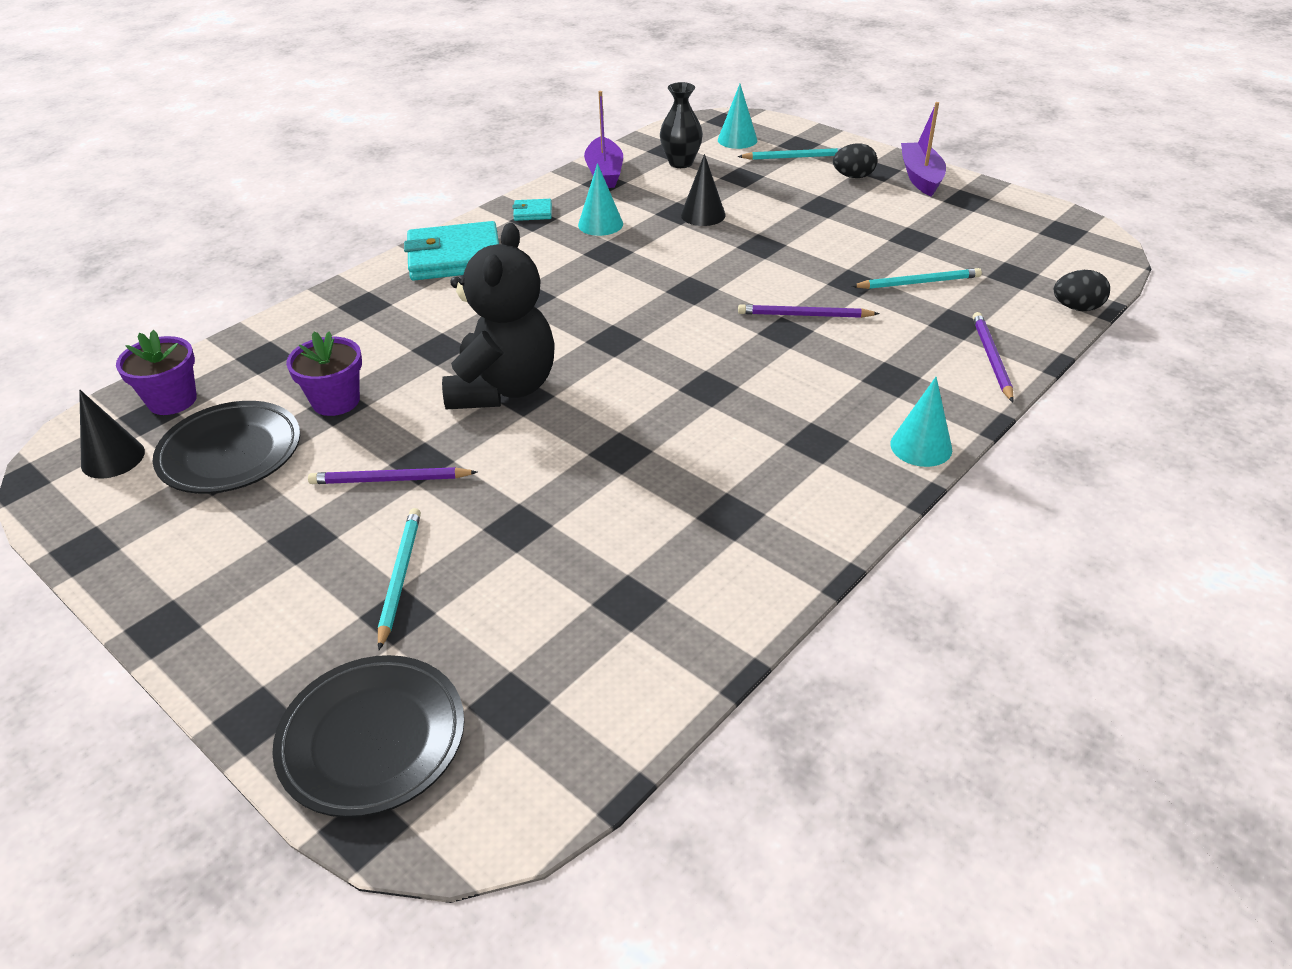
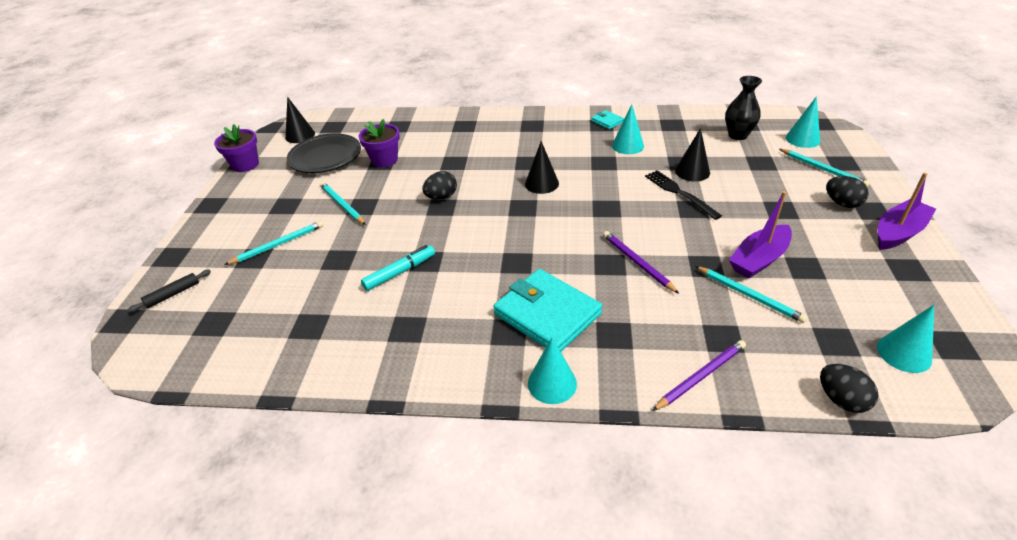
camera: 55 degrees right, 0 degrees up
purple flower pot [116,330,197,415] -> purple flower pot moved to [214,124,259,172]
black plate [272,655,464,818] -> black rolling pin [128,270,211,312]
purple pencil [308,467,477,484] -> turquoise pencil [320,182,366,225]
turquoise wallet [404,221,499,281] -> turquoise wallet moved to [493,269,602,352]
black teddy bear [442,223,555,409] -> black egg [423,171,457,200]
purple boat [584,91,623,188] -> purple boat moved to [729,191,792,279]
none -> turquoise marker [361,245,435,291]
none -> black cone [525,141,559,194]
none -> black fork [645,170,722,220]
none -> turquoise cone [877,305,934,373]

